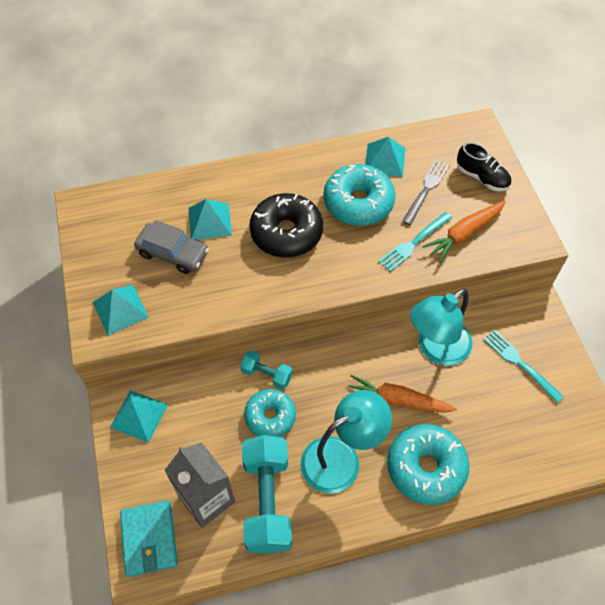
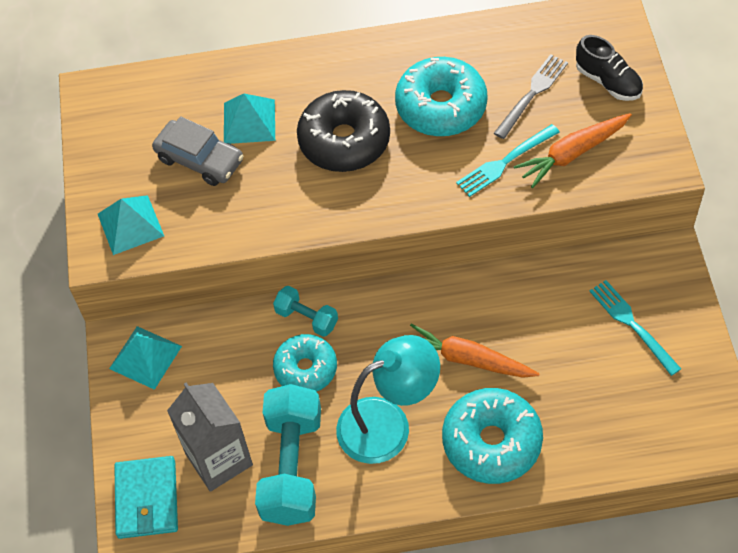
camera: 10 degrees right, 0 degrees up
turquoise pyramid [365,137,405,177] -> none
turquoise lamp [410,288,472,366] -> none

